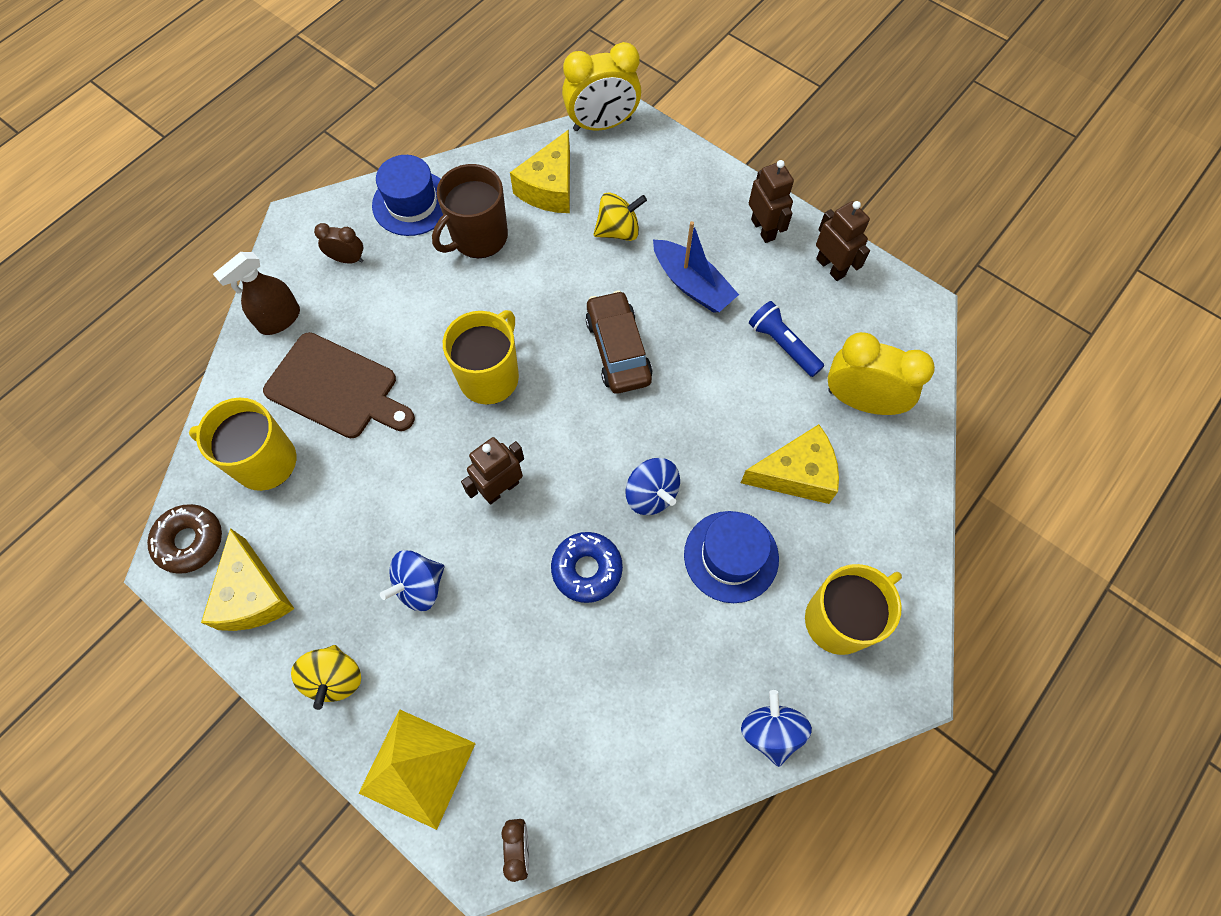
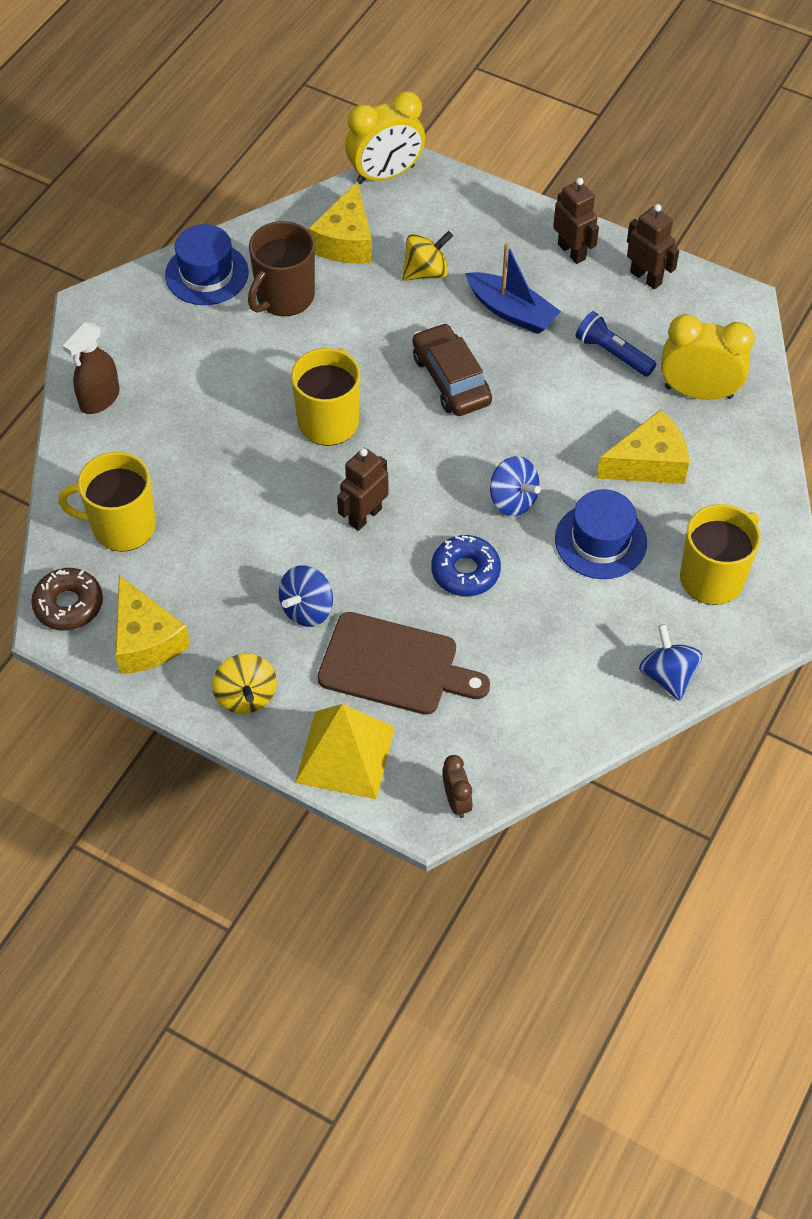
camera: 10 degrees left, 10 degrees down
brown cutting board [263,332,415,438] -> brown cutting board moved to [317,612,490,715]
brown clock [314,223,363,264] -> none

